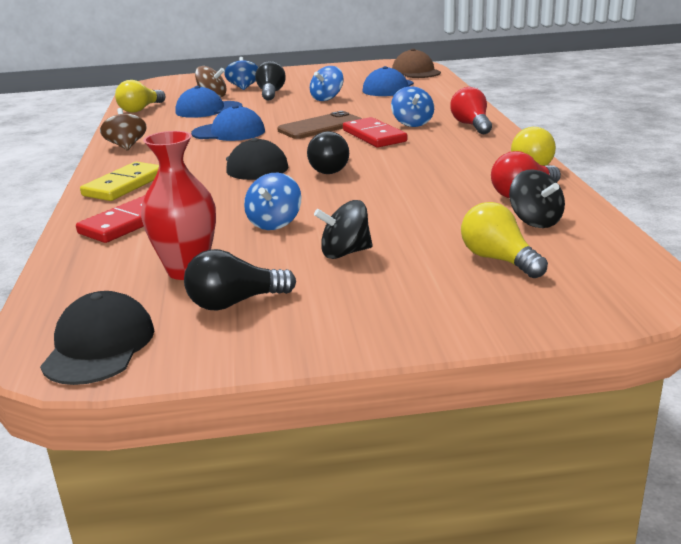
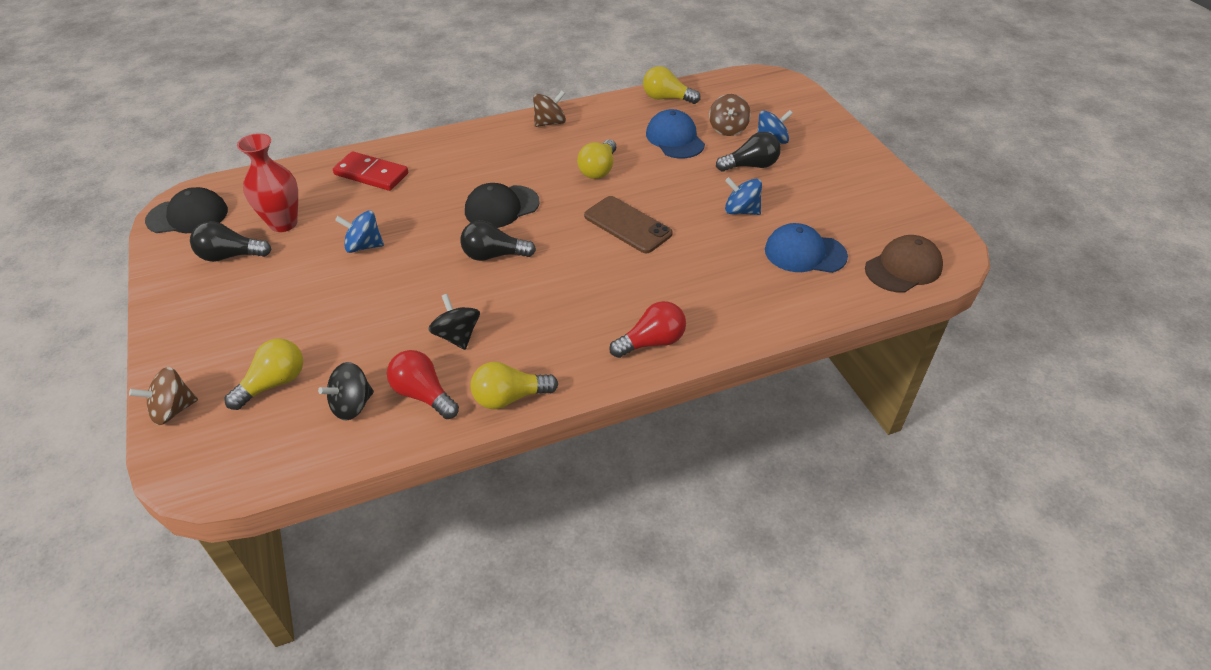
camera: 75 degrees right, 20 degrees up
yellow domino [80,162,159,201] -> none
black light bulb [184,249,296,311] -> black light bulb turned 60 degrees counterclockwise [190,221,272,262]
blue cap [191,105,265,141] -> yellow light bulb [577,139,616,179]
black spinning top [314,200,373,259] -> black spinning top moved to [429,294,480,350]
red domino [343,117,407,147] -> none
blue spinning top [391,86,434,127] -> none
none -> brown spinning top [129,367,198,425]

